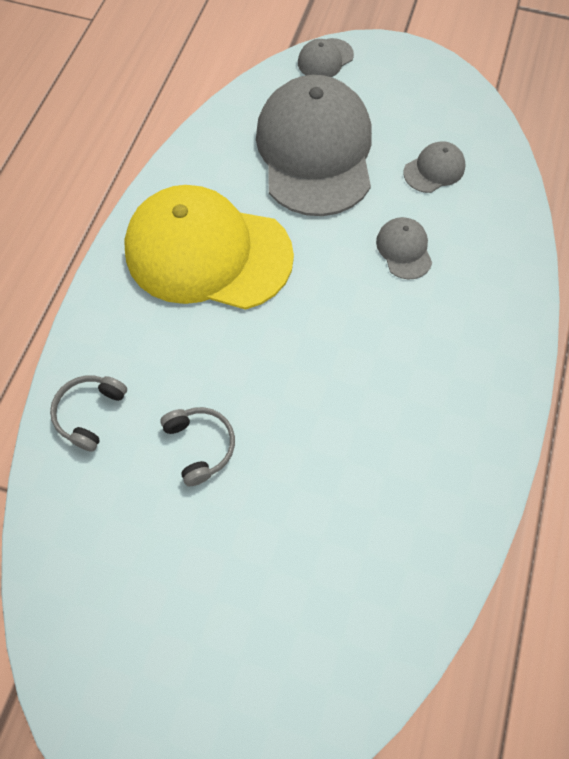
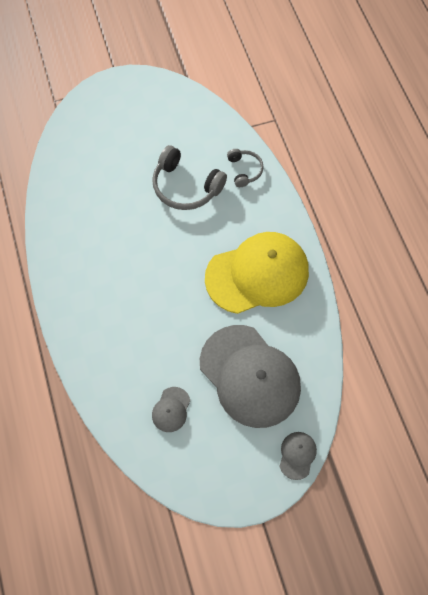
camera: 145 degrees right, 0 degrees up
grey headphones [160,407,235,486] -> grey headphones [152,145,227,210], size x1.76
grey cap [376,217,432,280] -> none

